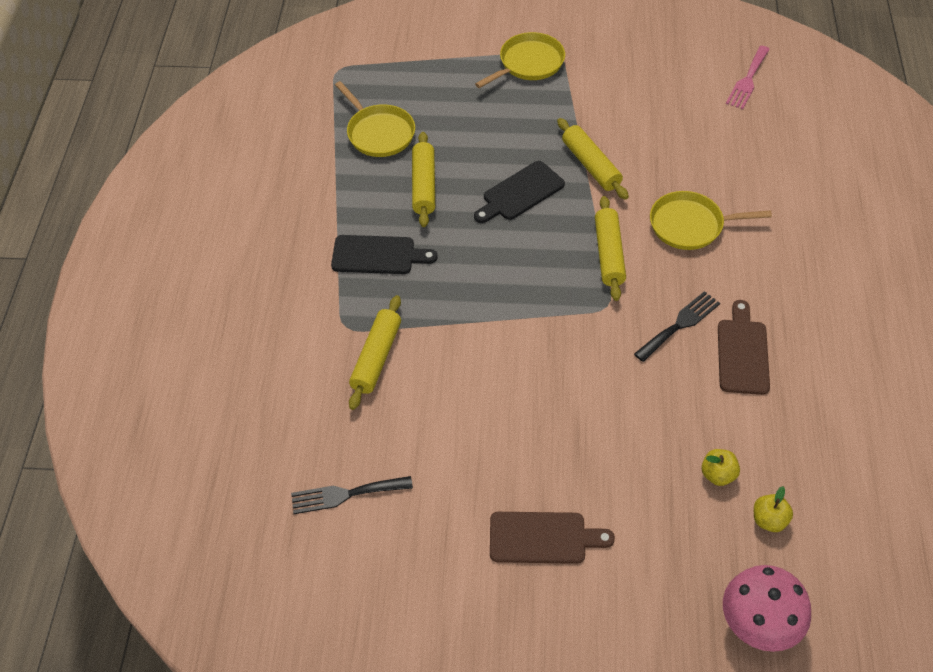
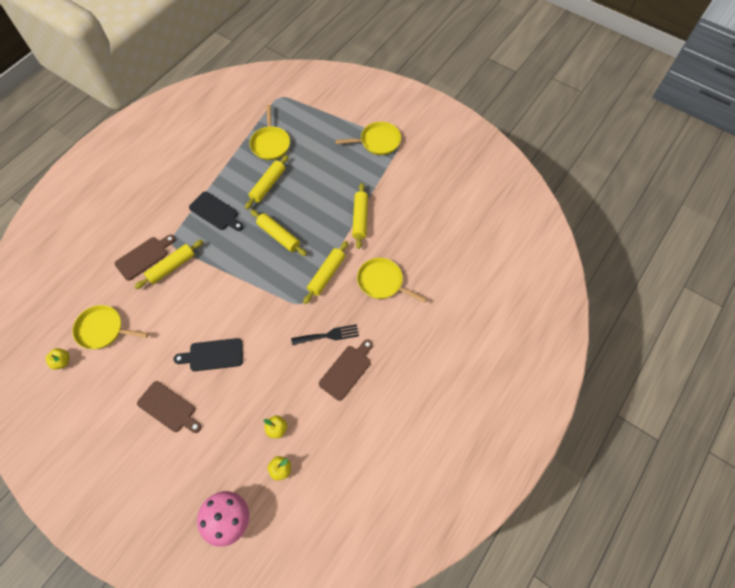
camera: 30 degrees right, 10 degrees up
black fork [291,476,413,514] -> yellow pan [72,305,148,349]
black cutting board [474,161,565,223] -> black cutting board moved to [174,338,243,371]
pink fork [726,46,770,109] -> none
none -> yellow apple [46,348,70,370]
none -> brown cutting board [115,235,176,281]
none -> yellow rolling pin [250,210,307,256]

